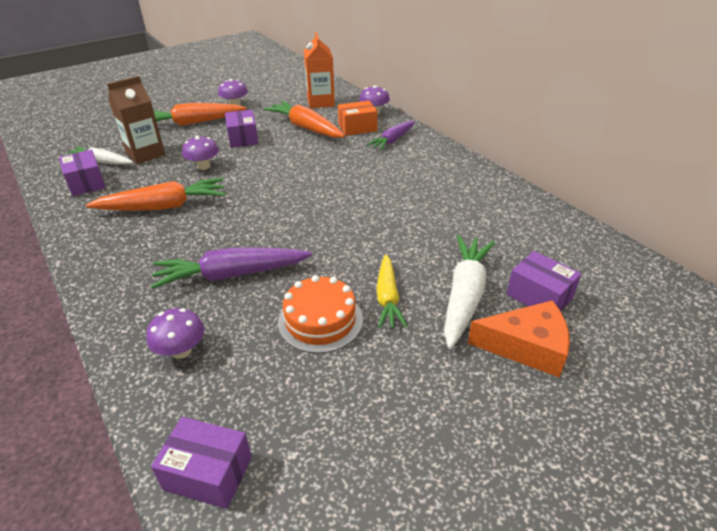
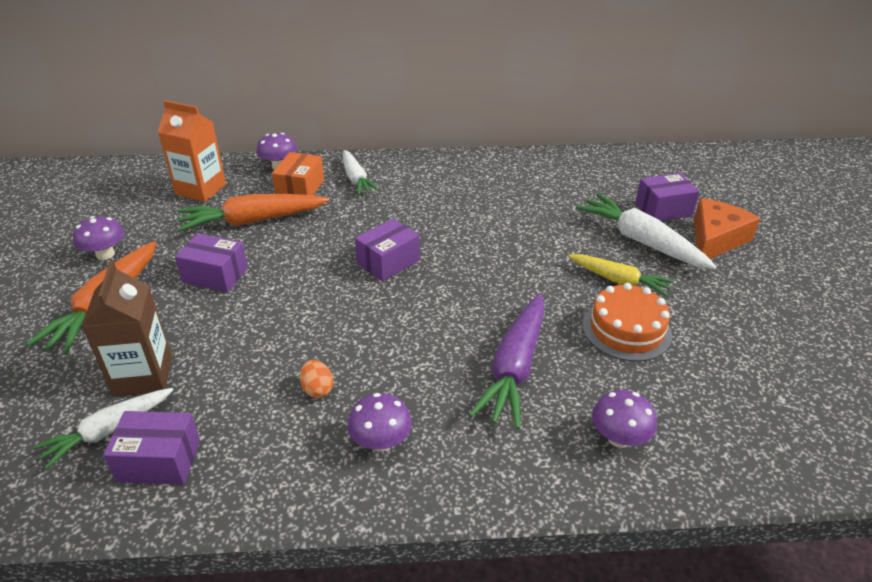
camera: 60 degrees left, 0 degrees up
orange carrot [86,178,226,211] -> orange egg [300,360,334,398]
purple box [151,417,252,509] -> purple box moved to [355,218,420,281]
purple mushroom [182,136,219,170] -> purple mushroom moved to [347,393,412,452]
purple carrot [366,121,415,150] -> white carrot [343,150,380,195]

